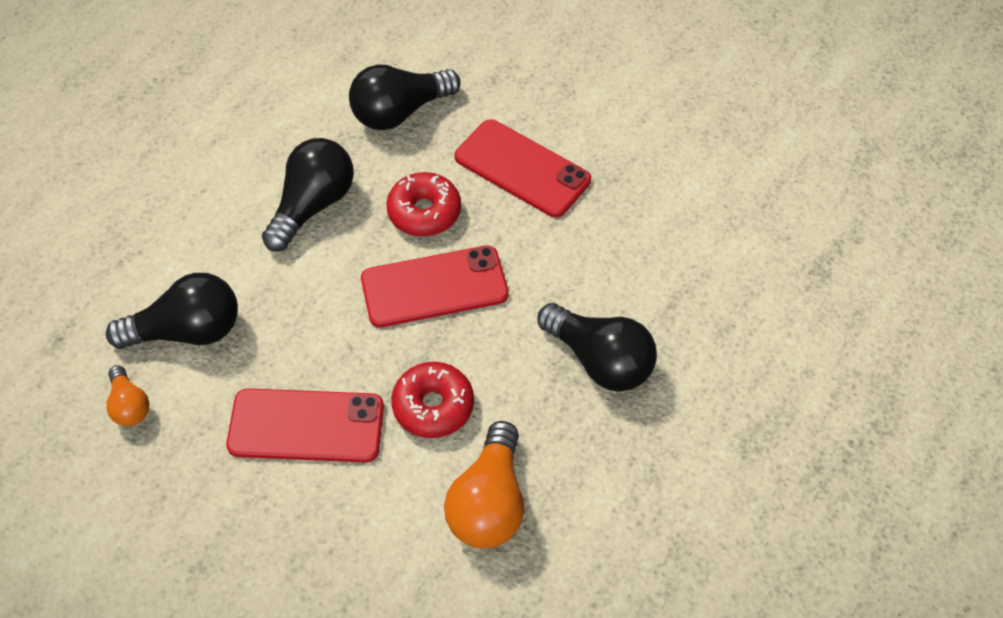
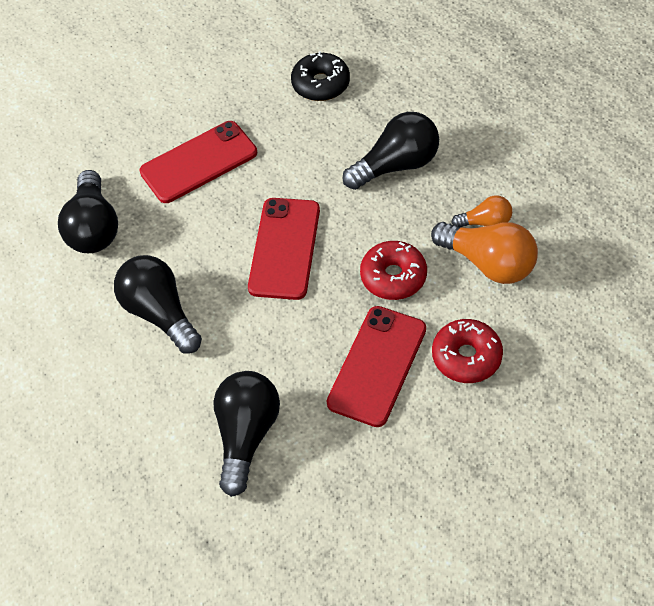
camera: 65 degrees left, 0 degrees up
orange light bulb [106,365,149,426] -> orange light bulb moved to [451,195,512,227]
red donut [386,172,461,236] -> red donut moved to [432,319,503,383]
none -> black donut [291,51,350,101]

